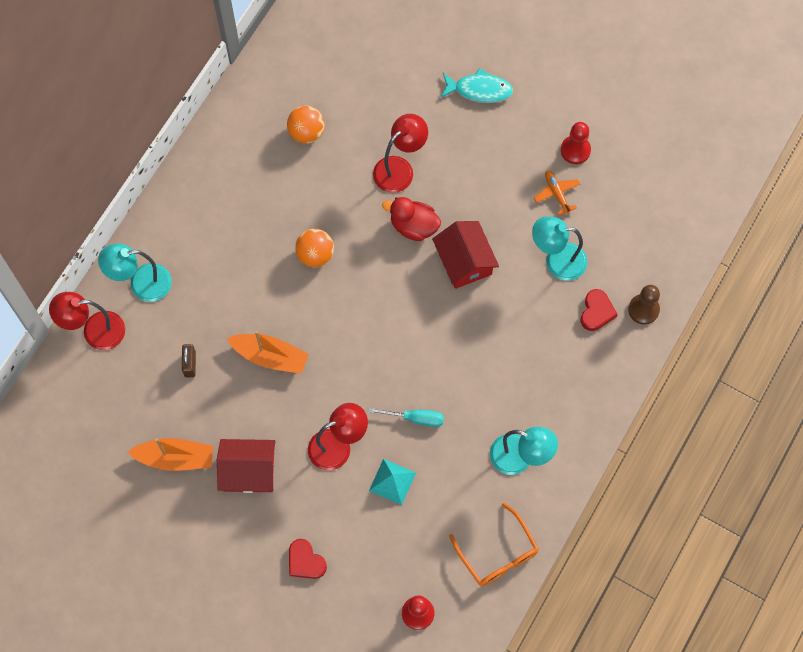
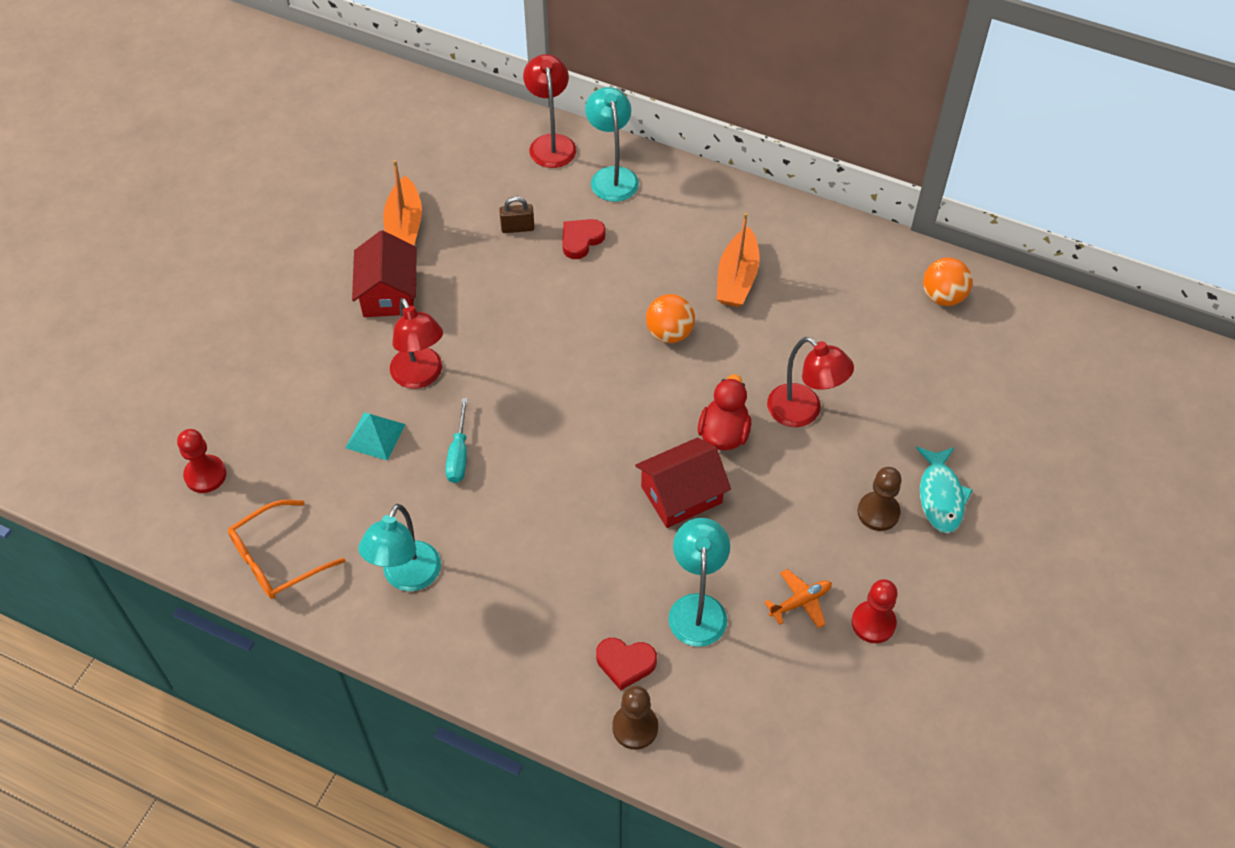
camera: 85 degrees right, 15 degrees down
orange boat [227,331,309,374] -> orange boat moved to [716,213,760,307]
orange ball [287,106,325,144] -> orange ball moved to [923,258,973,306]
red heart [289,539,327,579] -> red heart moved to [562,219,606,259]
none -> brown pawn [858,467,902,531]

